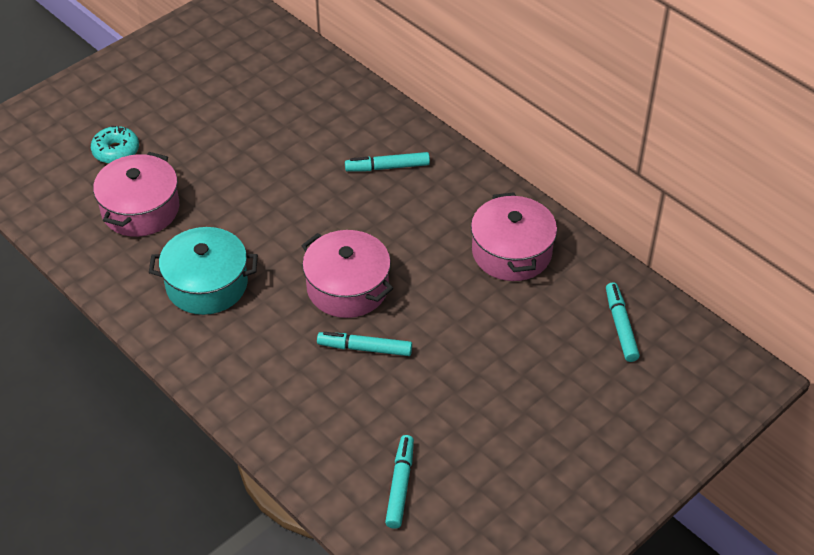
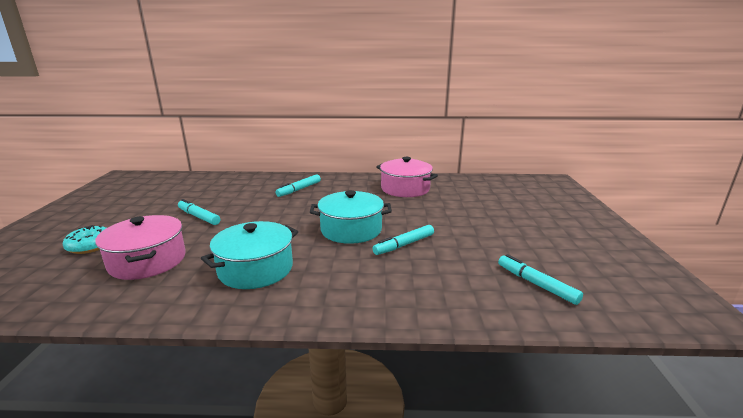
camera: 45 degrees left, 25 degrees down
pink pot [301,230,393,318] -> turquoise pot [310,190,392,244]
turquoise marker [606,282,640,362] -> turquoise marker moved to [178,199,221,225]

